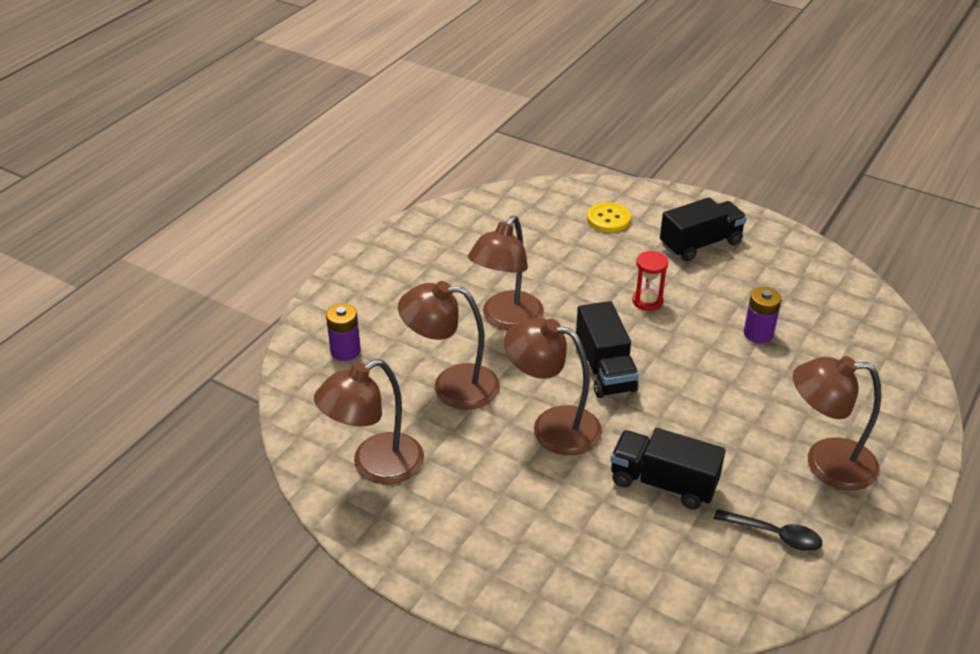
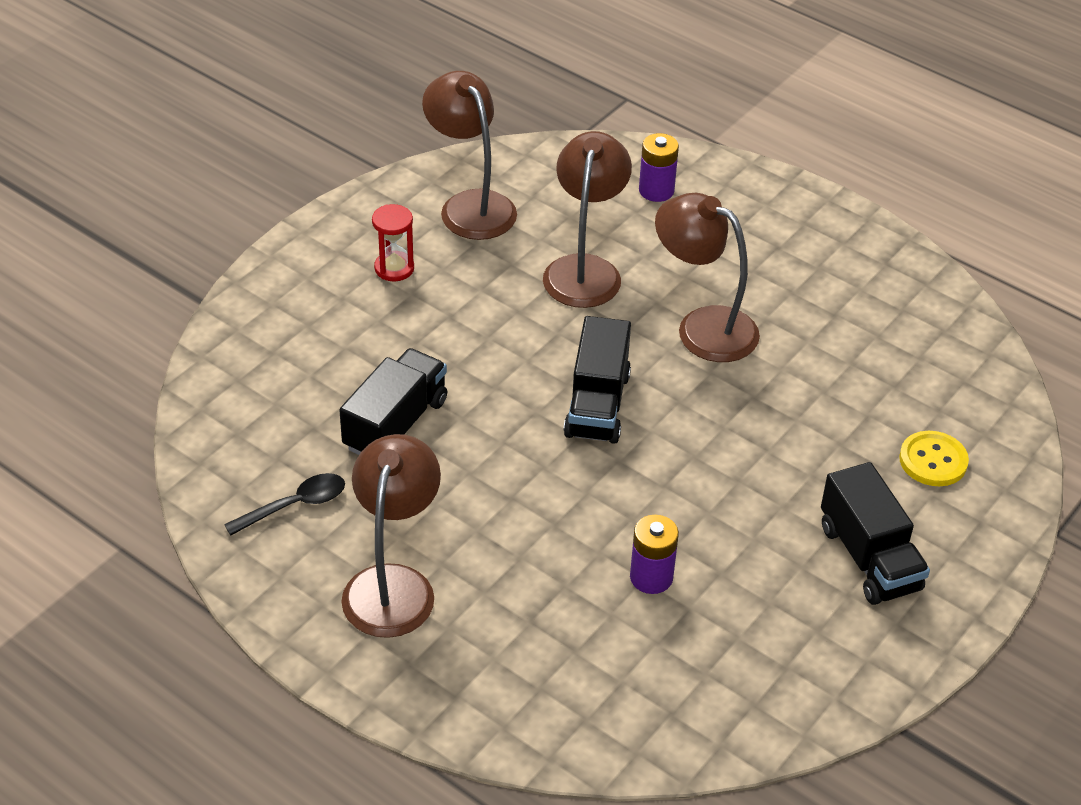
camera: 95 degrees right, 5 degrees up
brown lamp [504,318,602,455] -> none
black truck [576,301,639,398] -> black truck turned 75 degrees counterclockwise [563,316,631,444]
red hourglass [632,251,668,311] -> red hourglass moved to [372,204,414,281]
black spoon [714,509,822,551] -> black spoon turned 150 degrees counterclockwise [224,473,345,536]

